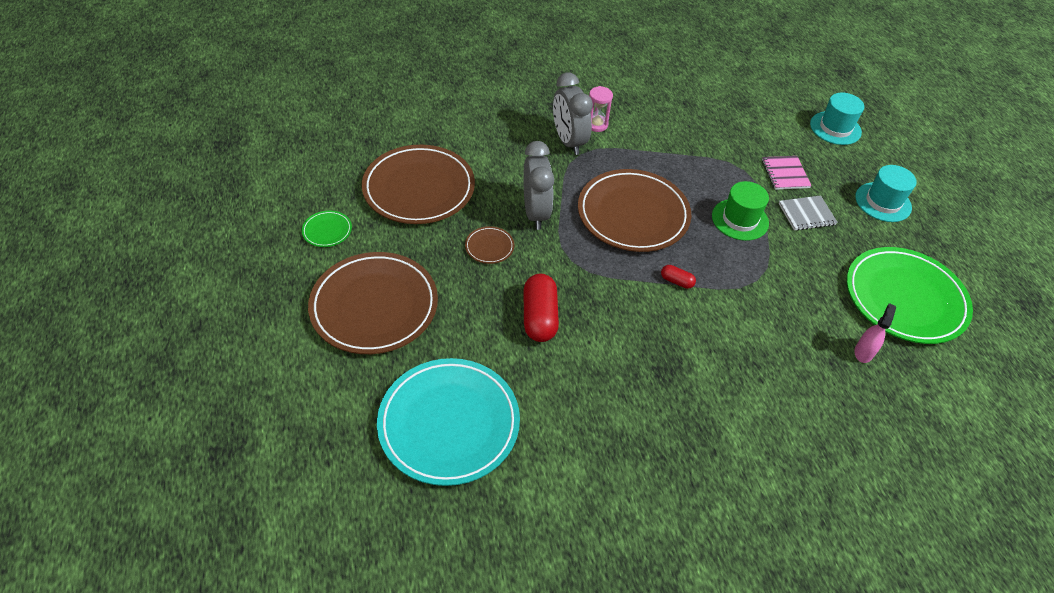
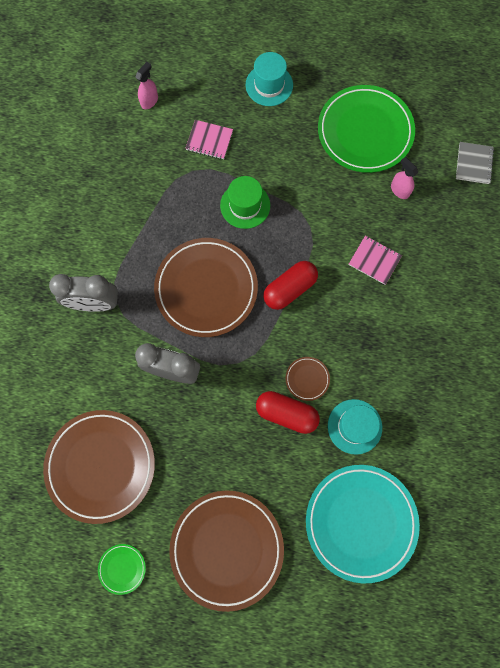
camera: 65 degrees left, 25 degrees up
brown plate [465,226,514,264] -> brown plate moved to [286,357,330,401]
pink hourglass [589,86,613,132] -> none
red capsule [661,265,696,289] -> red capsule [263,261,318,310], size x2.02
grey notebook [779,195,838,231] -> grey notebook moved to [456,142,494,184]
turquoise hat [810,92,864,145] -> turquoise hat moved to [328,399,382,455]
none -> pink spray bottle [135,62,158,109]
none -> pink notebook [349,236,402,285]

